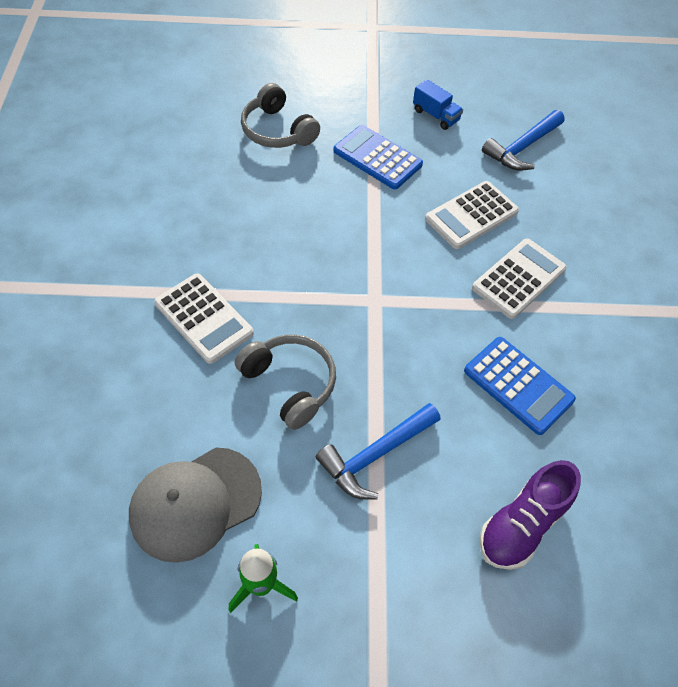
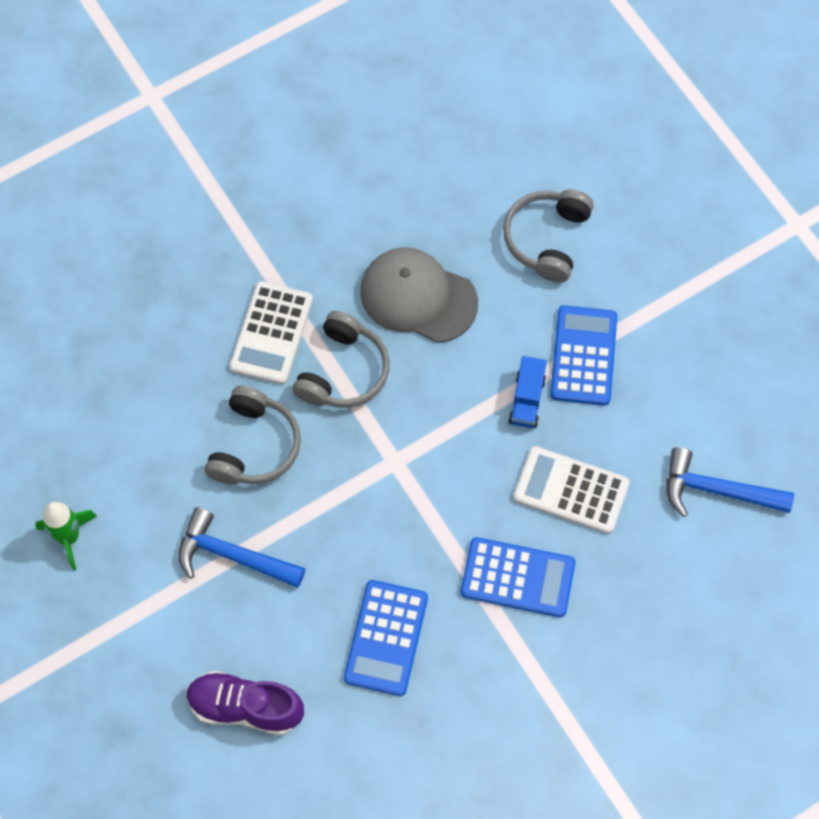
camera: 60 degrees right, 10 degrees up
grey cap [129,447,262,563] -> grey cap moved to [360,247,478,343]
blue truck [413,79,463,130] -> blue truck moved to [508,356,547,428]
white calculator [472,238,567,319] -> blue calculator [461,537,576,617]
none -> grey headphones [293,311,390,408]

